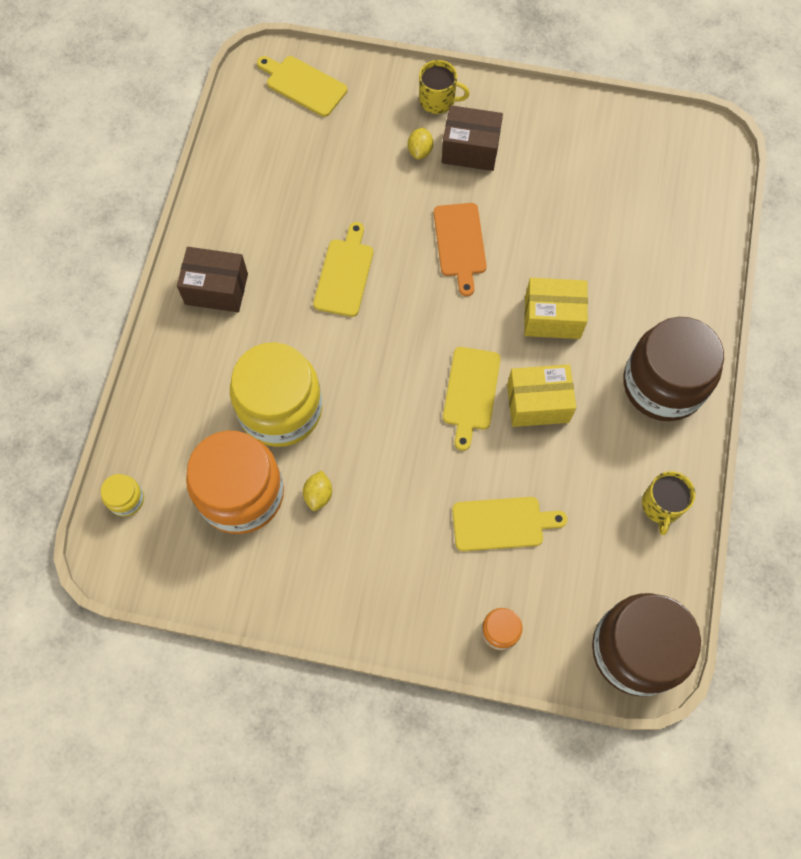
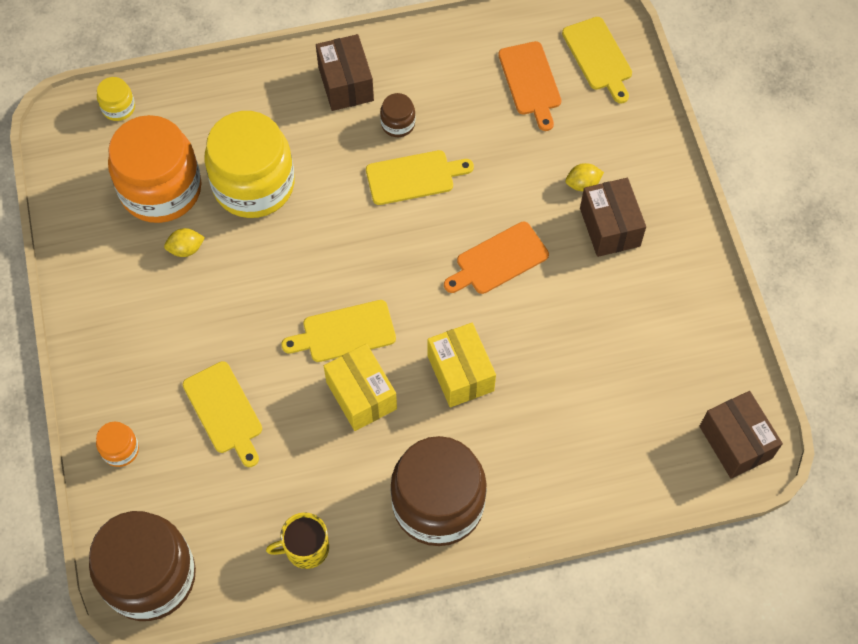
camera: 65 degrees right, 5 degrees down
yellow cutting board [257,56,347,117] -> yellow cutting board turned 150 degrees clockwise [562,17,632,103]
yellow mug [419,60,470,114] -> none
none -> brown jar [380,93,415,137]
none -> orange cutting board [498,41,561,131]
none -> brown box [699,391,783,479]

